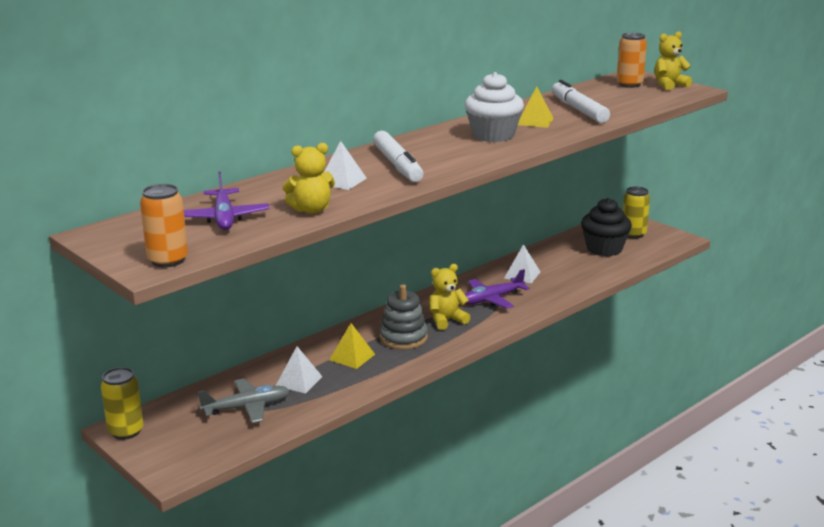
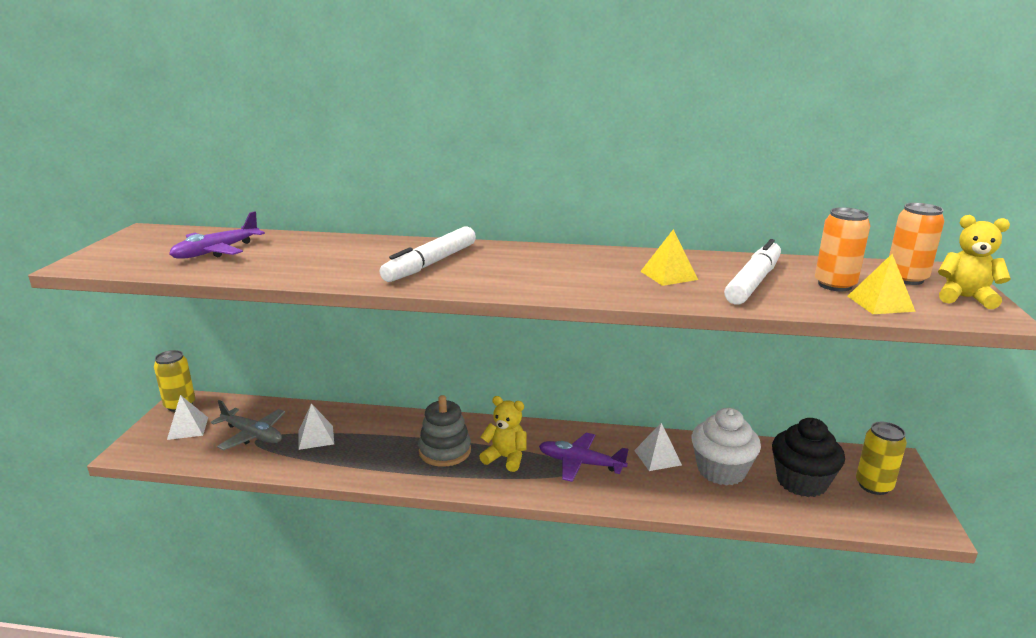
camera: 50 degrees right, 0 degrees up
orange can [140,184,188,268] -> orange can moved to [815,207,870,291]
yellow teddy bear [282,143,335,214] -> none
white pyramid [324,141,366,190] -> white pyramid moved to [167,395,208,440]
yellow pyramid [329,323,375,369] -> yellow pyramid moved to [848,254,916,314]
white cupcake [465,72,524,142] -> white cupcake moved to [692,408,761,486]

